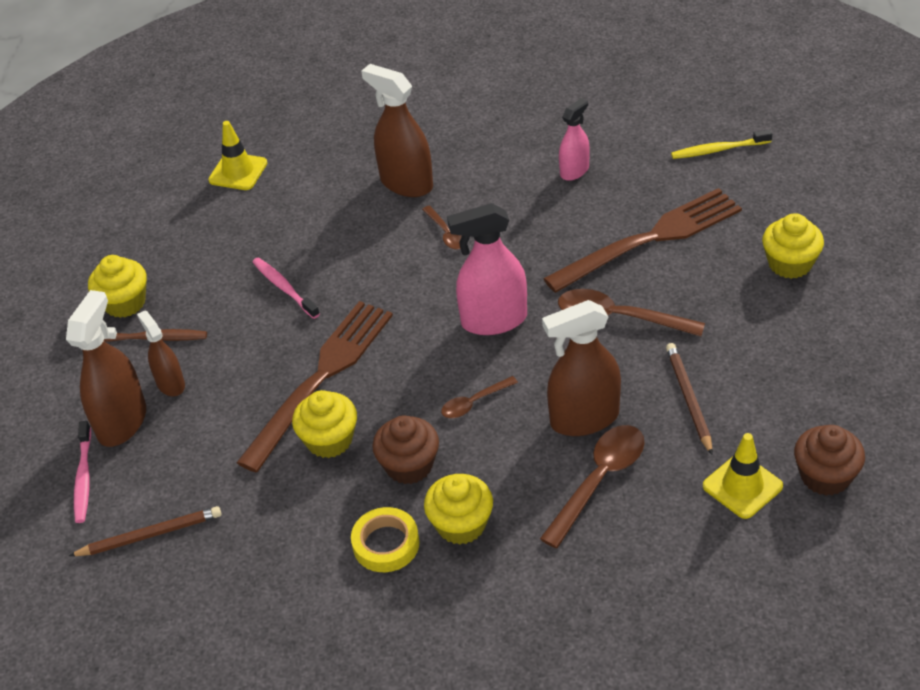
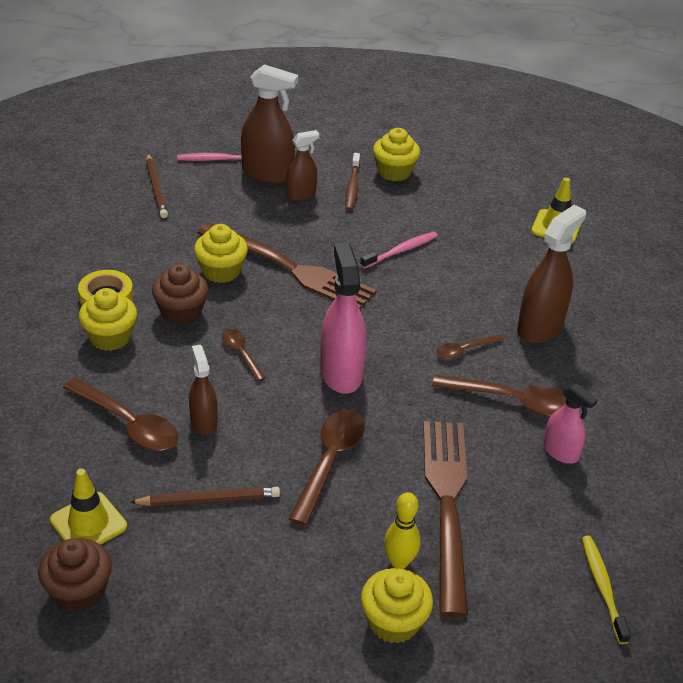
camera: 85 degrees right, 5 degrees down
brown spray bottle [542,300,621,436] -> brown spray bottle [189,345,217,435], size x0.59
brown fork [543,188,742,293] -> brown fork turned 150 degrees counterclockwise [423,421,468,617]
none -> yellow bowling pin [384,492,420,569]
none -> brown spoon [432,374,566,417]

